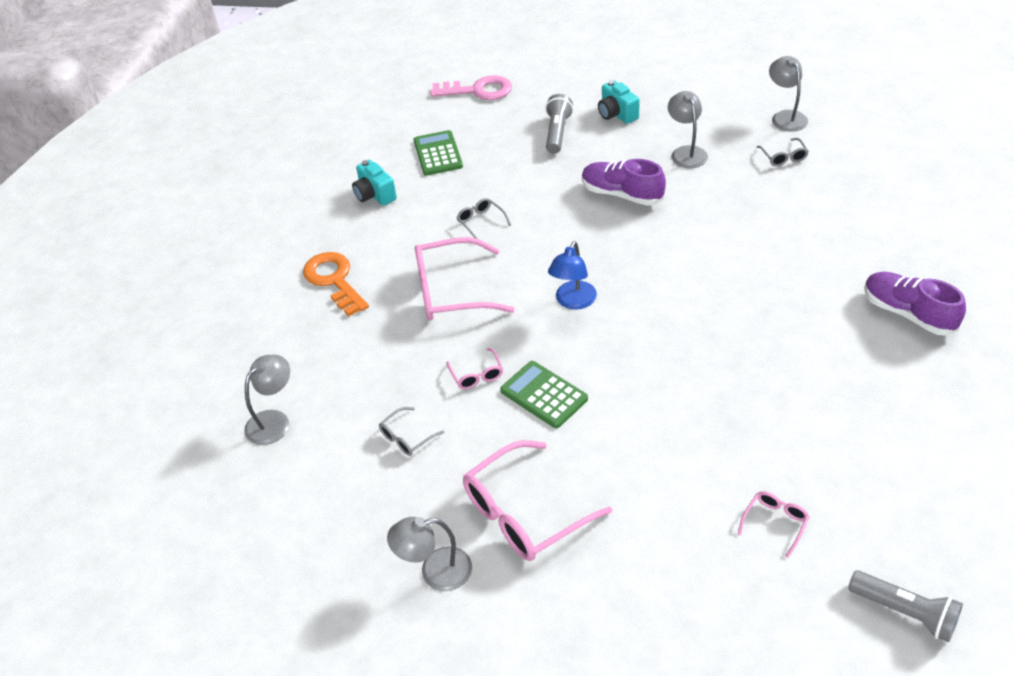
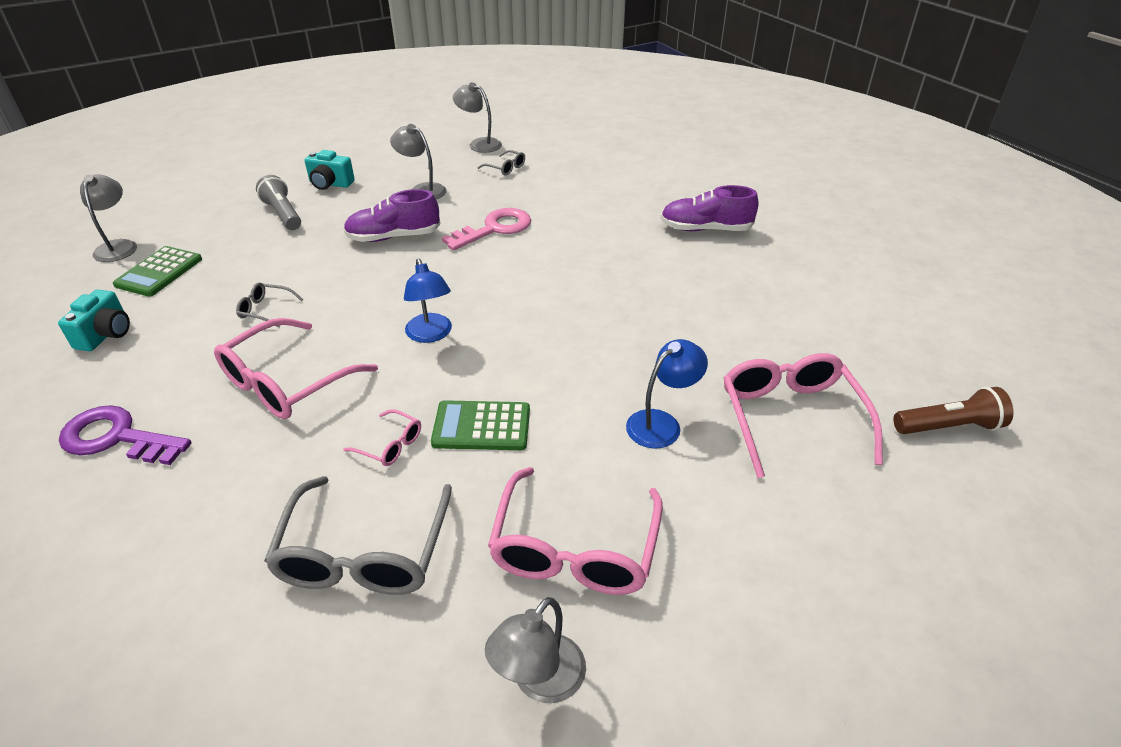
camera: 45 degrees left, 5 degrees down
grey lamp [244,355,290,445] -> grey lamp moved to [80,174,137,262]
orange key [303,252,369,316] -> purple key [59,405,192,465]
turquoise camera [352,160,397,206] -> turquoise camera turned 90 degrees counterclockwise [58,290,130,351]
grey glasses [379,407,444,456] -> grey glasses [264,476,452,595], size x2.16
green calculator [414,130,463,176] -> green calculator turned 105 degrees counterclockwise [113,246,202,297]
pink key [430,75,512,100] -> pink key moved to [442,208,531,251]
pink glasses [738,491,810,558] -> pink glasses [724,353,883,478], size x2.16
grey flashlight [848,570,963,642] -> brown flashlight [893,387,1014,434]
none -> blue lamp [626,339,708,448]

